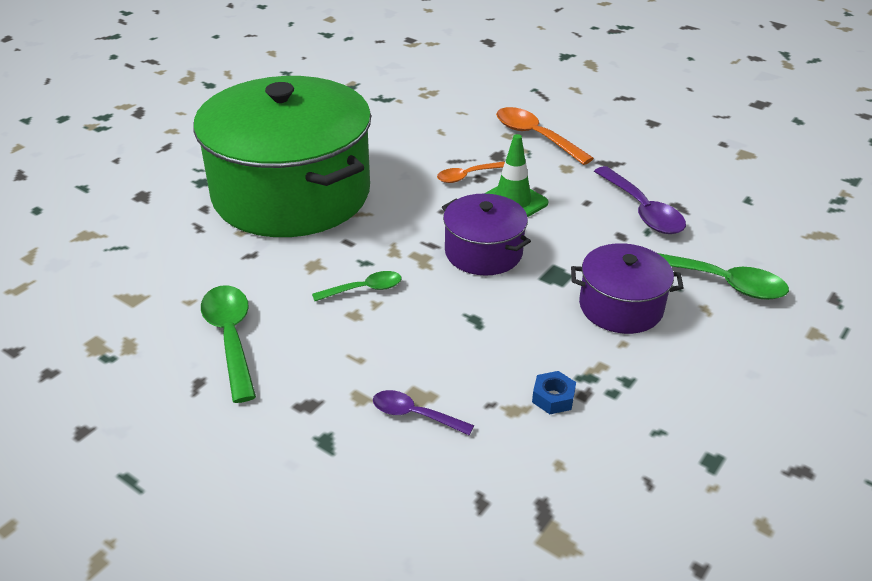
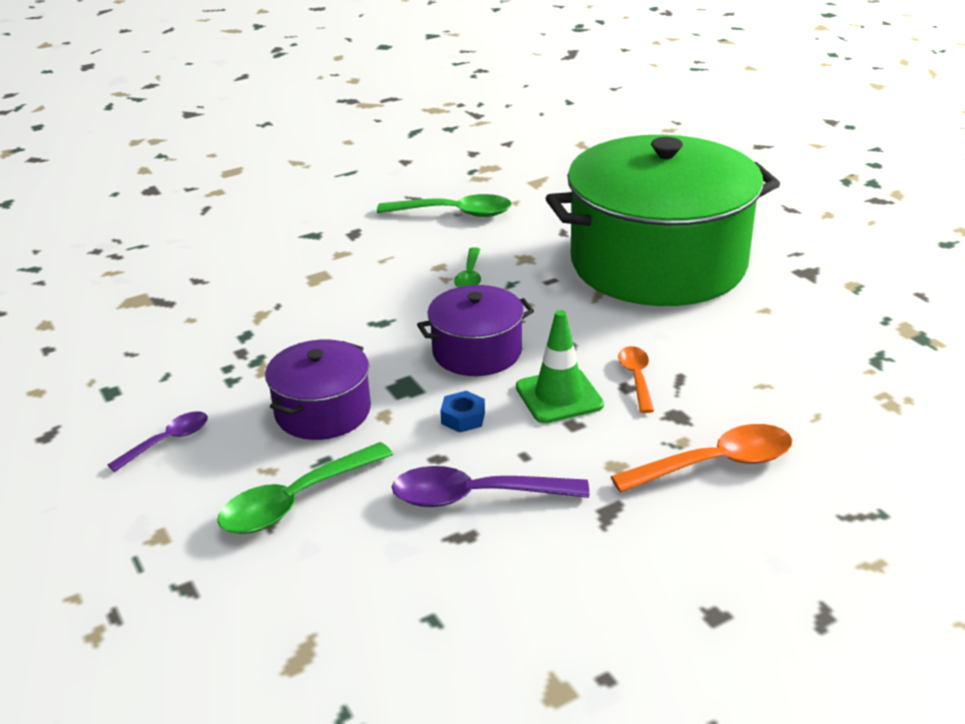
camera: 115 degrees right, 5 degrees down
purple spoon [373,390,474,436] -> purple spoon moved to [108,411,208,472]
blue nut [532,371,576,414] -> blue nut moved to [440,391,485,433]

